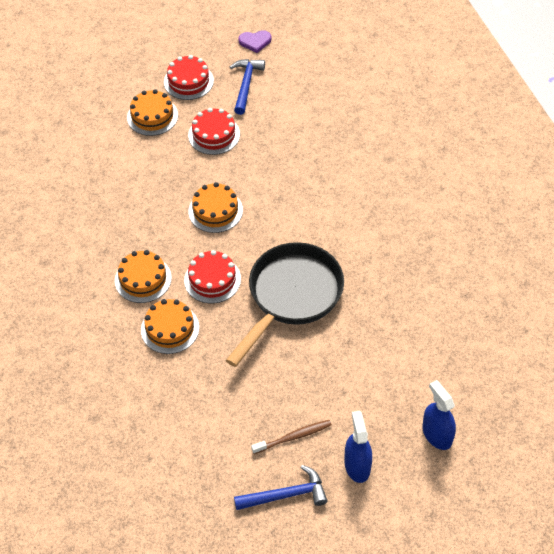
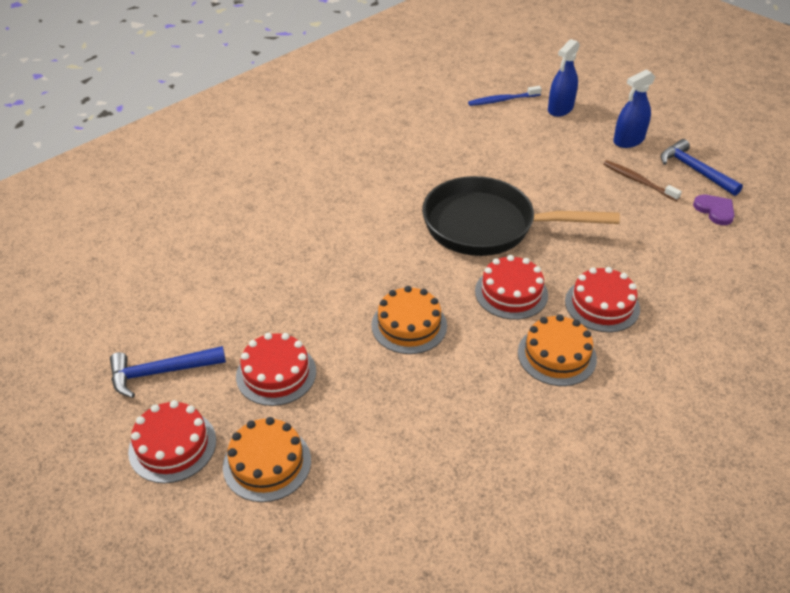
camera: 115 degrees left, 10 degrees down
orange cake [141,299,199,354] -> red cake [565,267,640,332]
purple heart [239,30,271,53] -> purple heart moved to [693,195,735,225]
none -> blue toothbrush [468,86,542,106]

